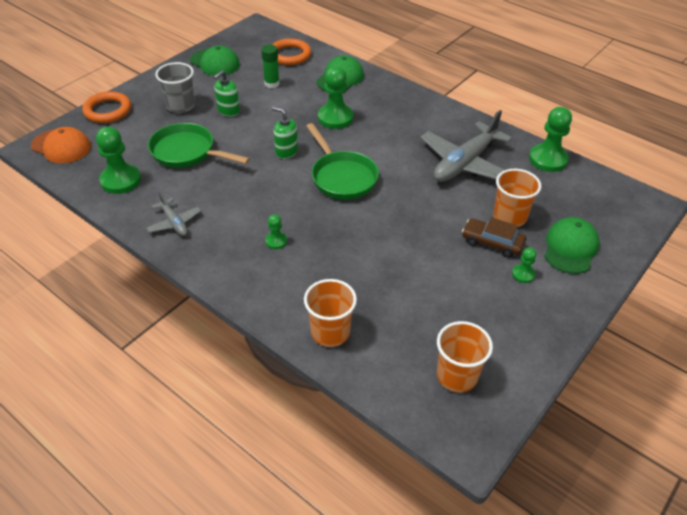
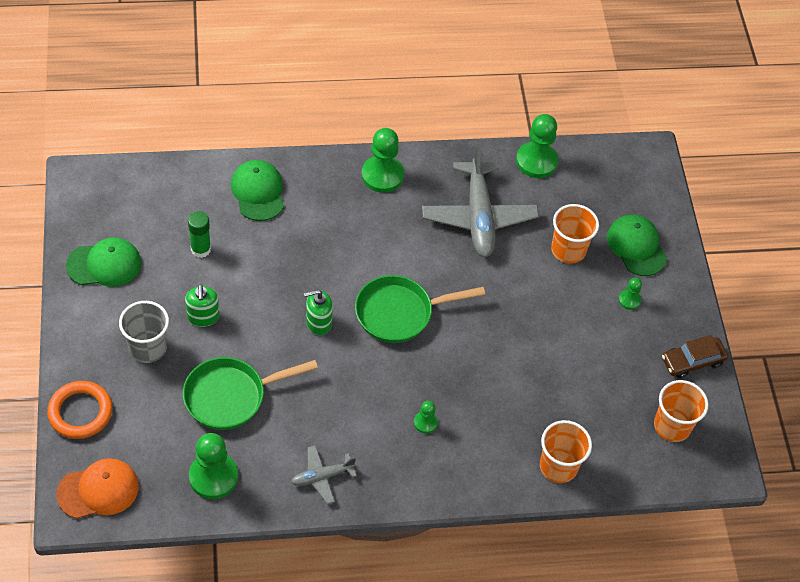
camera: 50 degrees left, 10 degrees up
grey plane [146,192,201,236] -> grey plane turned 150 degrees clockwise [291,445,357,504]
orange ring [272,38,311,65] -> none
green pan [306,123,379,200] -> green pan turned 150 degrees clockwise [355,275,485,343]
green pawn [318,66,353,129] -> green pawn moved to [362,128,404,193]
brown car [462,217,526,258] -> brown car moved to [662,335,728,378]

